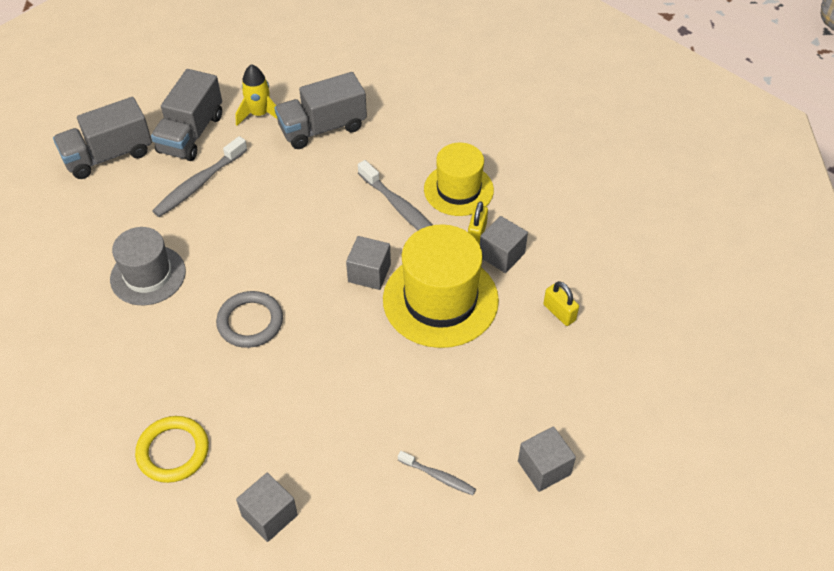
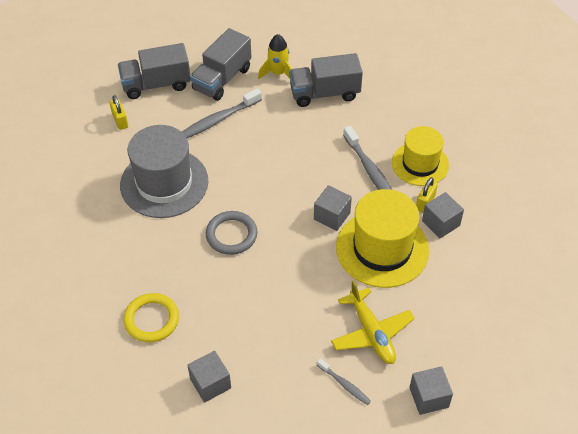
camera: 15 degrees right, 0 degrees up
grey hat [110,227,186,305] -> grey hat [120,125,208,218], size x1.52
yellow padlock [543,281,579,326] -> yellow padlock moved to [109,95,128,130]
none -> yellow plane [331,280,415,364]

